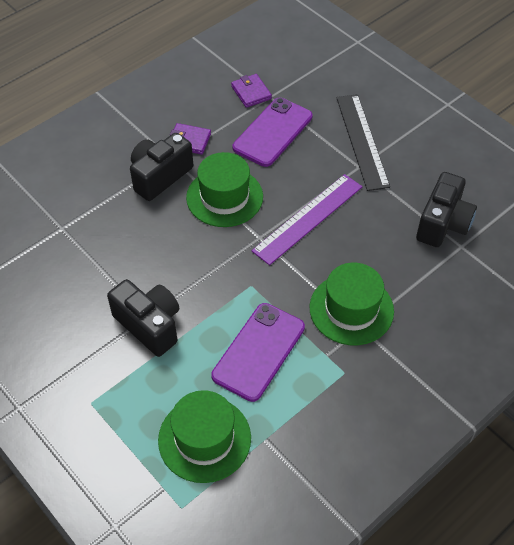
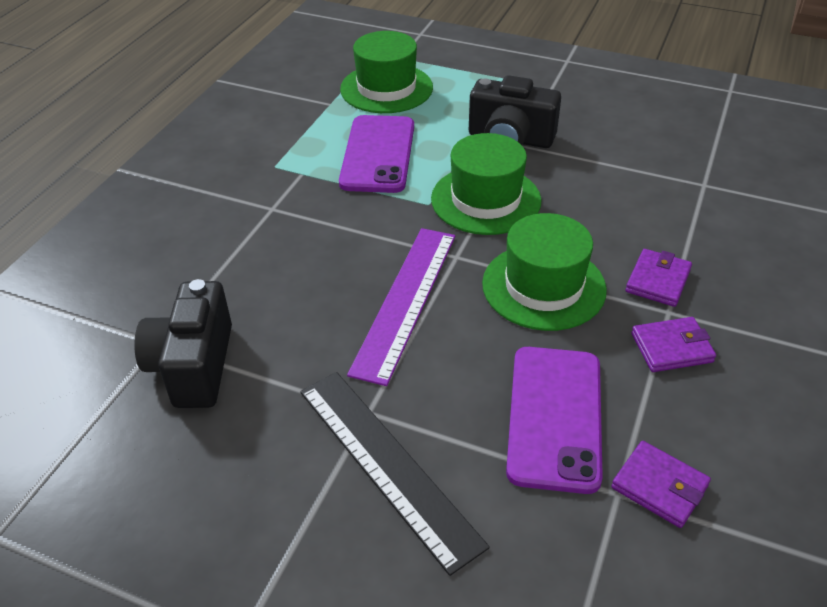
camera: 155 degrees right, 10 degrees down
black camera [130,133,193,201] -> purple wallet [626,249,692,307]
green hat [310,263,394,345] -> green hat moved to [431,133,541,235]

